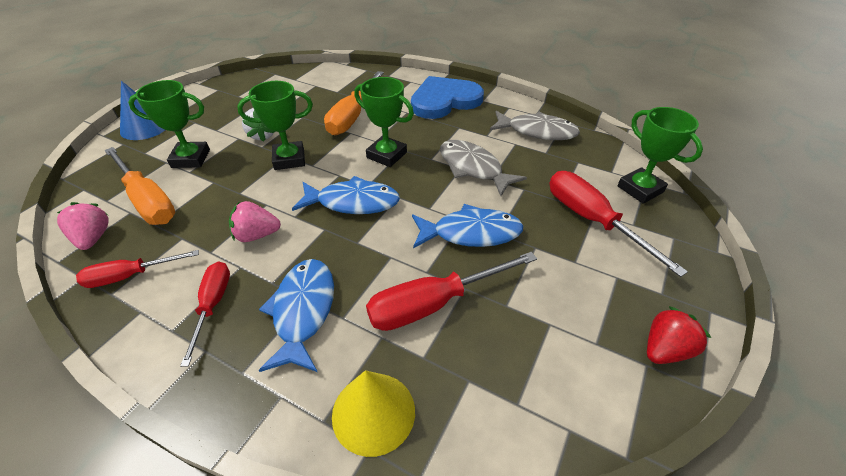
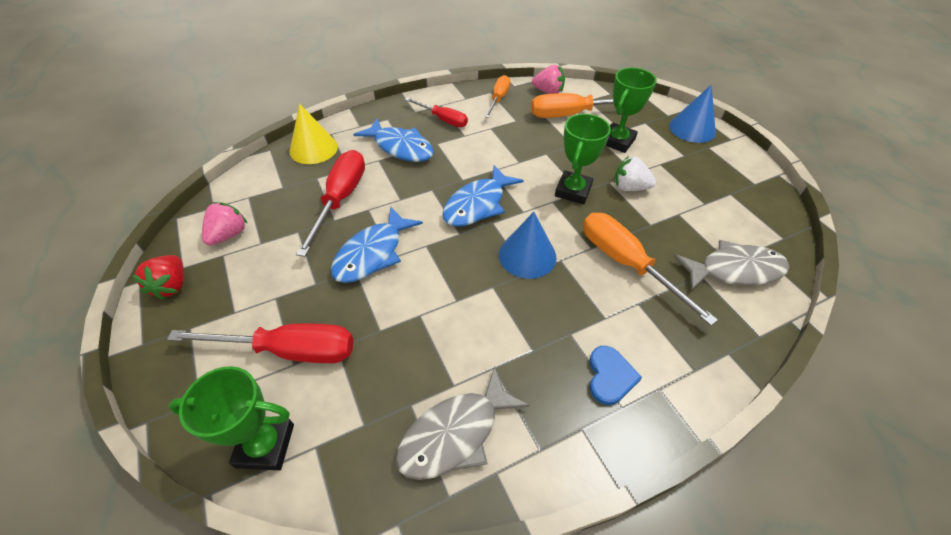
camera: 125 degrees right, 5 degrees up
red screwdriver [76,250,199,288] -> orange screwdriver [485,75,510,118]
pink strawberry [229,201,281,242] -> pink strawberry moved to [202,202,248,245]
green trophy [354,77,414,167] -> blue cone [499,212,556,279]
blue heart [411,76,484,119] -> blue heart [589,346,642,405], size x0.49
grey fish [440,140,527,196] -> grey fish moved to [674,240,789,291]

